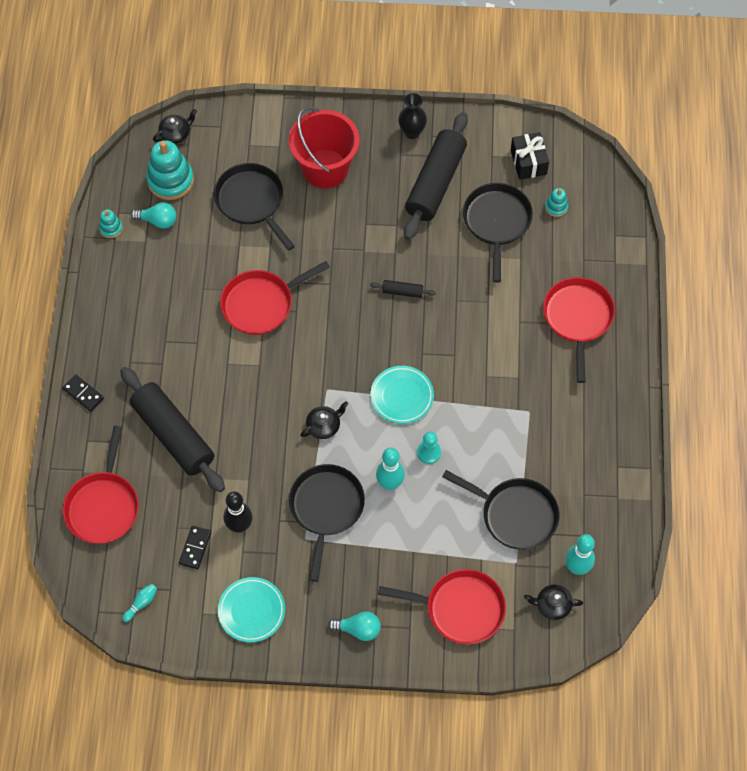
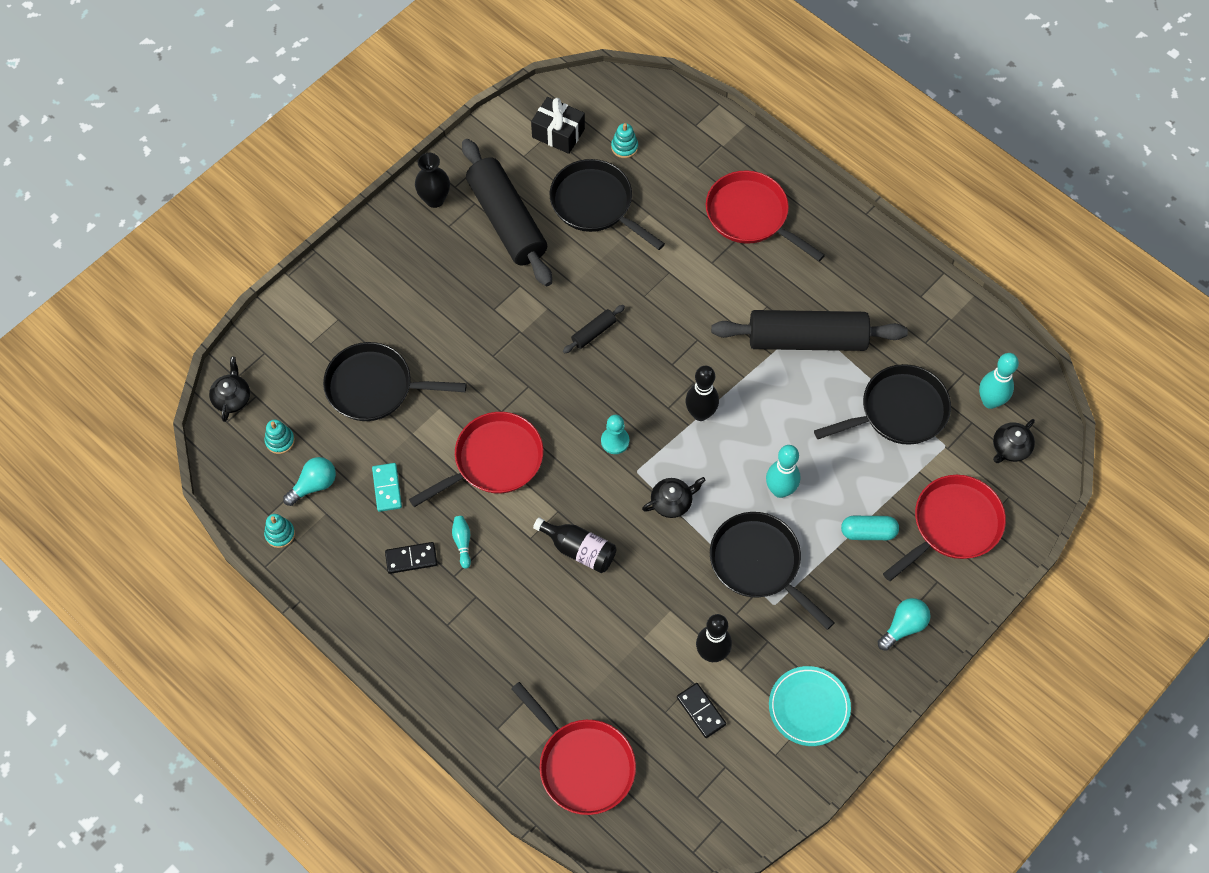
camera: 50 degrees left, 0 degrees up
black domino [62,374,104,412] -> black domino moved to [385,542,437,574]
black rolling pin [120,367,225,492] -> black rolling pin moved to [711,310,908,351]
turquoise bowling pin [122,584,157,622] -> turquoise bowling pin moved to [452,516,471,569]
turquoise stacking toy [146,140,194,200] -> turquoise stacking toy [264,420,295,454], size x0.49
red pan [220,261,330,335] -> red pan turned 135 degrees counterclockwise [409,412,543,507]
red bucket [289,107,360,189] -> none
black teapot [300,401,348,439] -> black teapot turned 60 degrees clockwise [642,477,706,518]
turquoise plate [370,366,434,424] -> black bowling pin [685,366,719,421]
turquoise pawn [417,432,441,464] -> turquoise pawn moved to [601,415,629,454]
none -> turquoise domino [372,463,402,512]
none -> black bottle [533,517,617,573]
none -> turquoise capsule [841,516,899,540]

